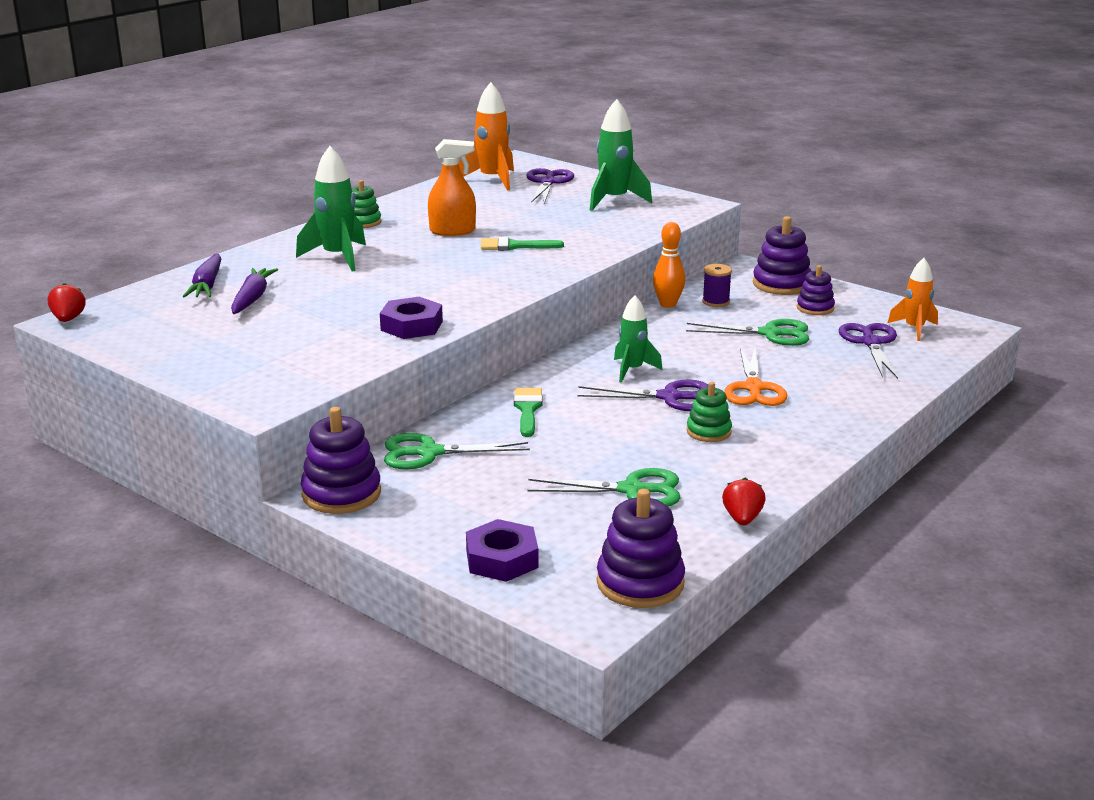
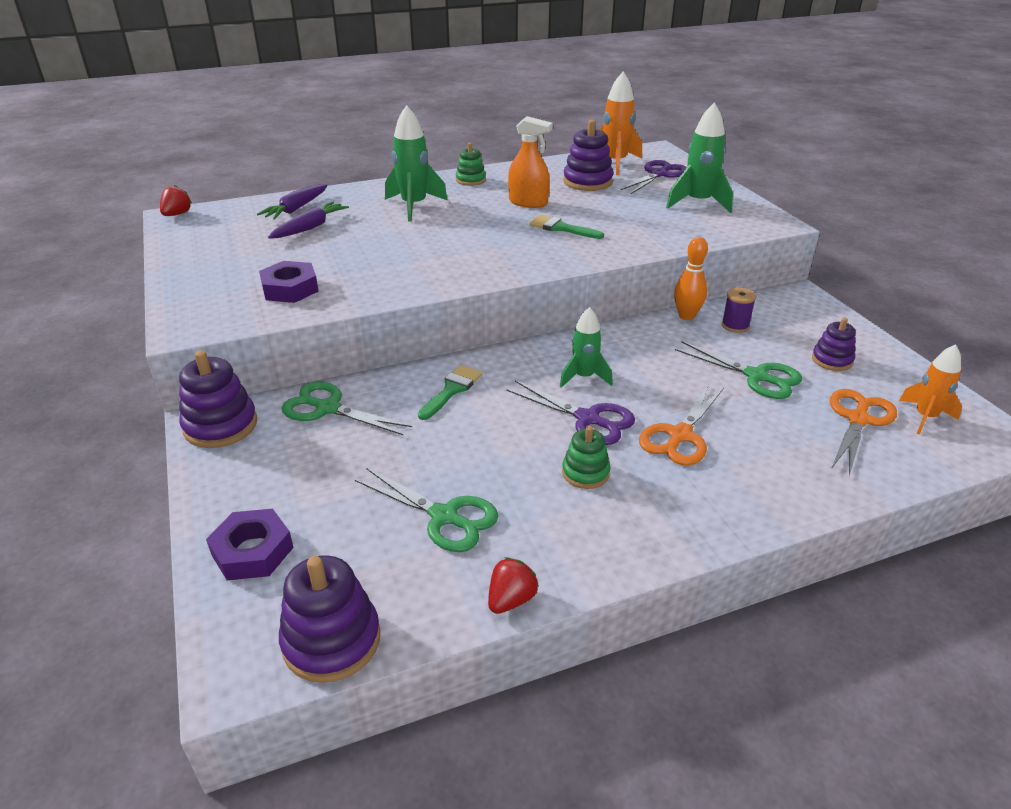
camera: 30 degrees right, 10 degrees up
purple nut [380,297,443,339] -> purple nut moved to [259,261,319,303]
purple stacking toy [753,216,811,295] -> purple stacking toy moved to [563,120,614,191]
purple scissors [839,323,898,379] -> orange scissors [830,389,897,476]

